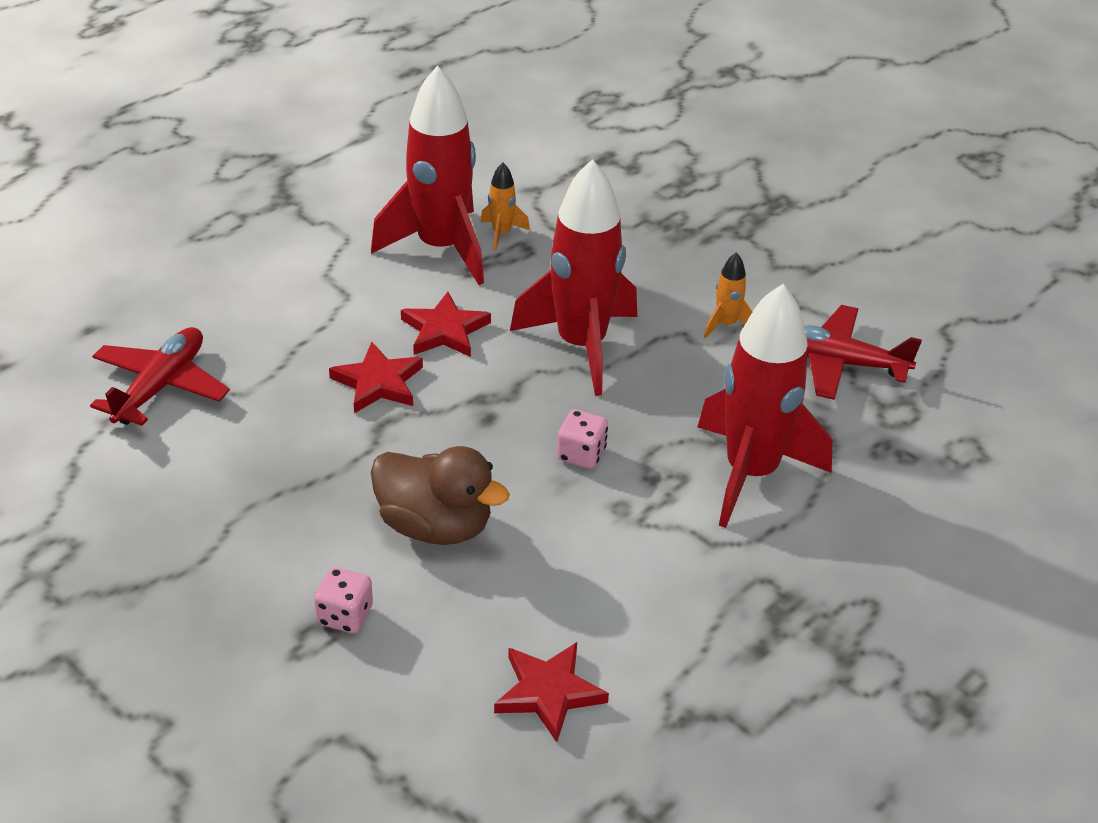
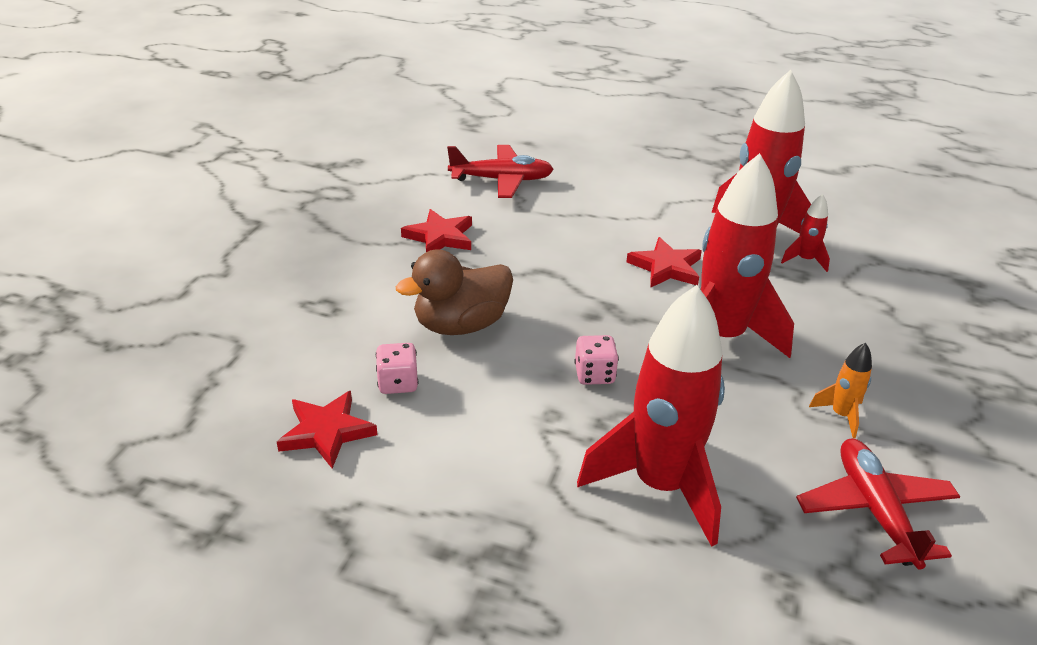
camera: 65 degrees right, 5 degrees down
pink dice [314,567,373,633] -> pink dice moved to [376,343,419,394]
red star [329,341,423,413] -> red star moved to [401,209,472,252]
brown duck [370,446,510,545] -> brown duck turned 60 degrees clockwise [396,250,513,335]
orange rocket [481,162,530,251] -> red rocket [781,194,830,272]

